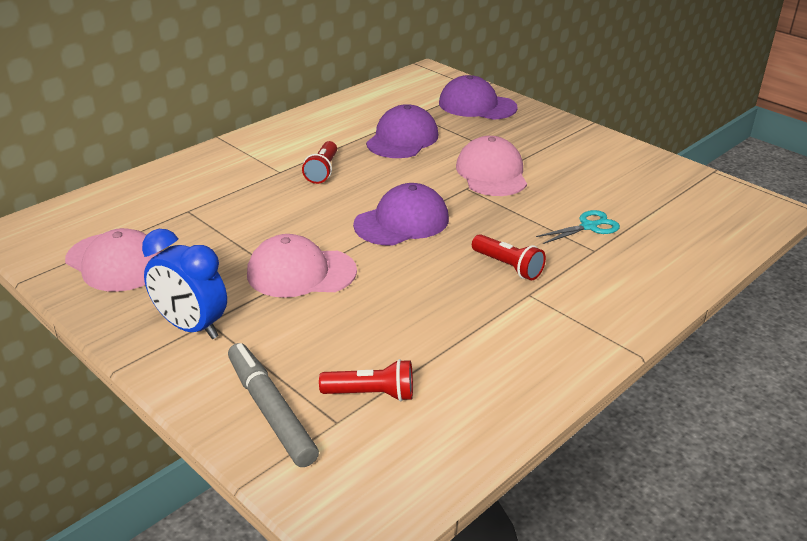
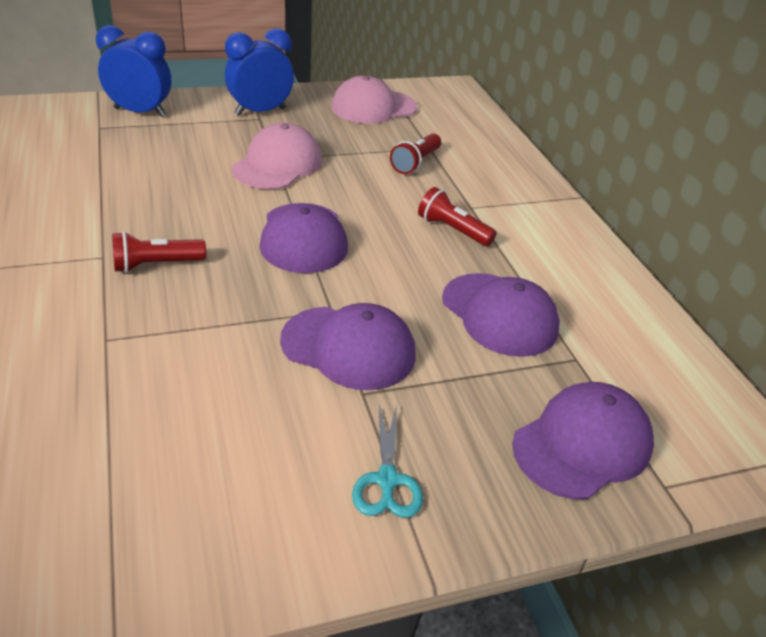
camera: 115 degrees right, 5 degrees up
grey marker [228,343,319,467] -> blue clock [96,25,171,117]
red flashlight [319,359,413,401] -> red flashlight moved to [390,133,441,174]
pink cap [456,136,527,196] -> purple cap [280,303,416,390]
turquoise scissors [536,210,620,244] -> turquoise scissors moved to [352,405,423,518]

